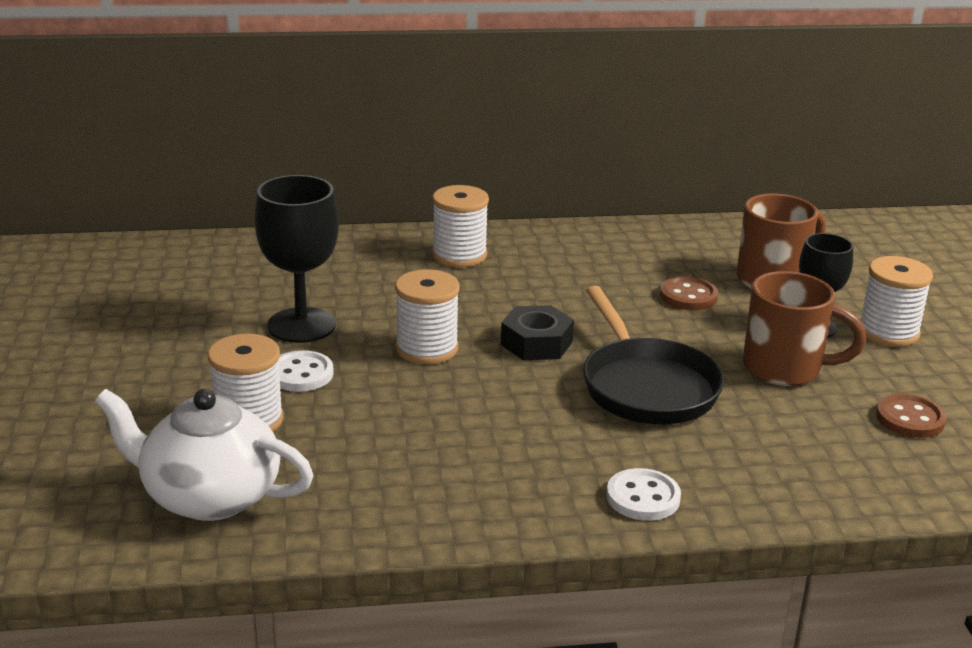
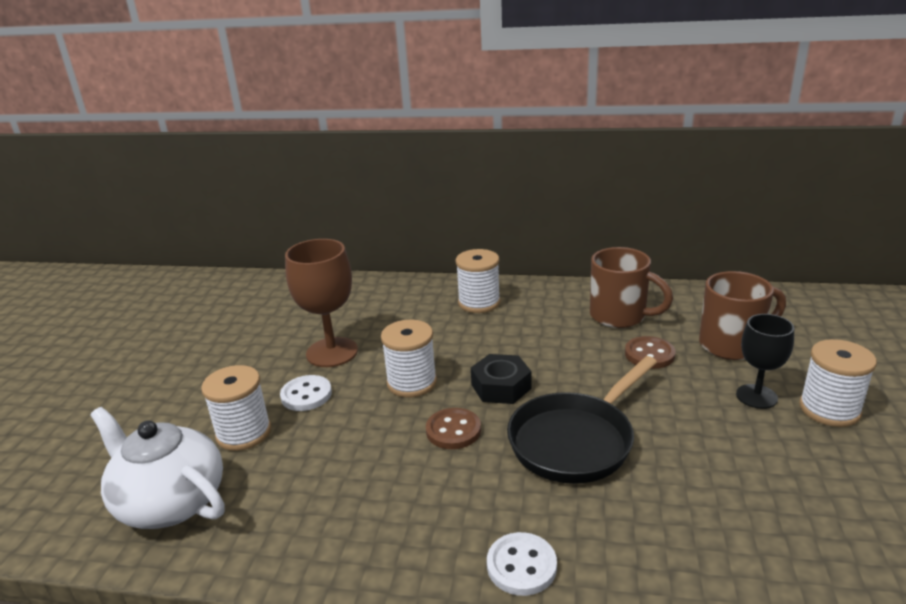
camera: 20 degrees right, 0 degrees up
black goblet [255,175,339,343] -> brown goblet [285,239,358,367]
black pan [583,286,724,424] -> black pan turned 45 degrees clockwise [507,356,657,484]
brown mug [743,271,866,386] -> brown mug moved to [590,247,673,328]
brown button [876,394,946,438] -> brown button moved to [426,408,481,449]

